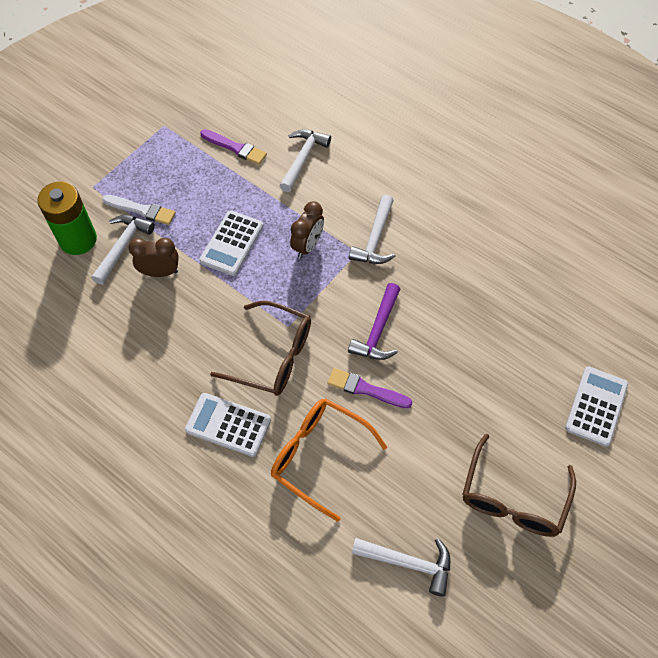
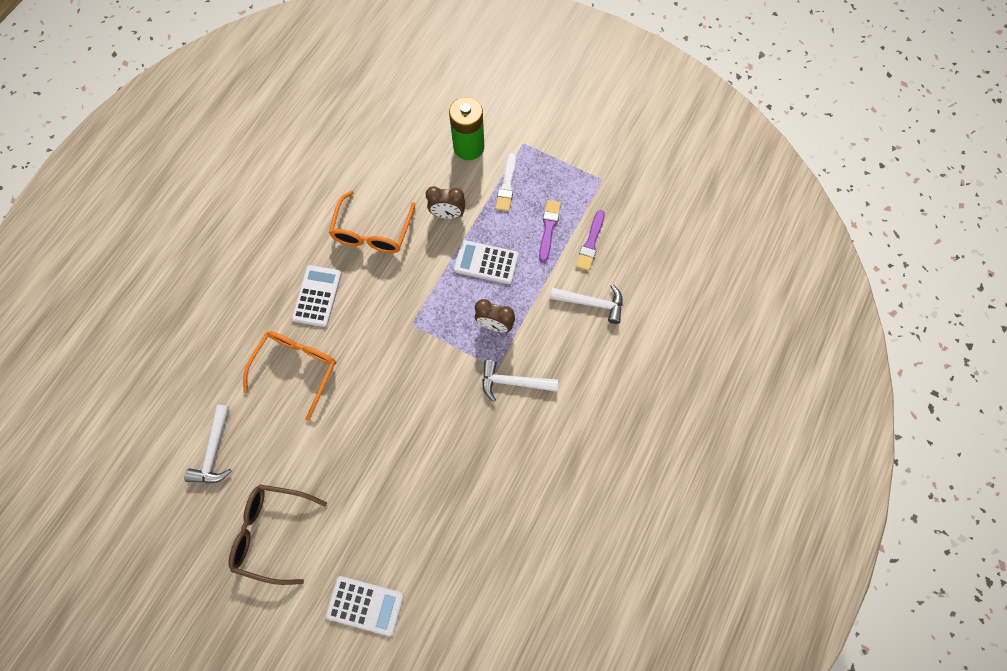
camera: 80 degrees right, 10 degrees up
white hammer [92,215,155,285] -> none
brown clock [128,238,179,277] -> brown clock turned 105 degrees clockwise [426,186,465,219]
brown glasses [210,301,311,396] -> none
purple brush [327,368,412,408] -> purple brush moved to [539,200,561,262]
purple hammer [348,283,400,360] -> none
none -> orange glasses [329,191,415,253]

